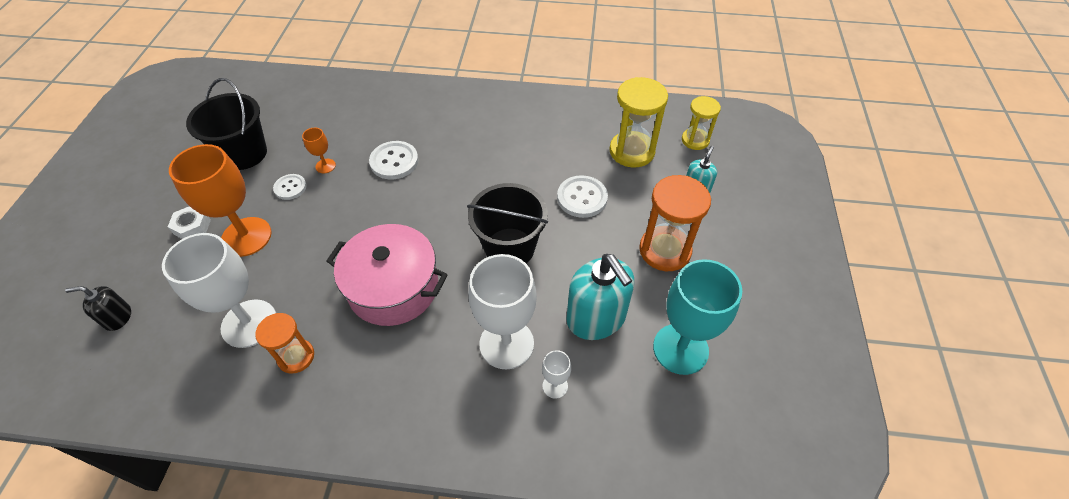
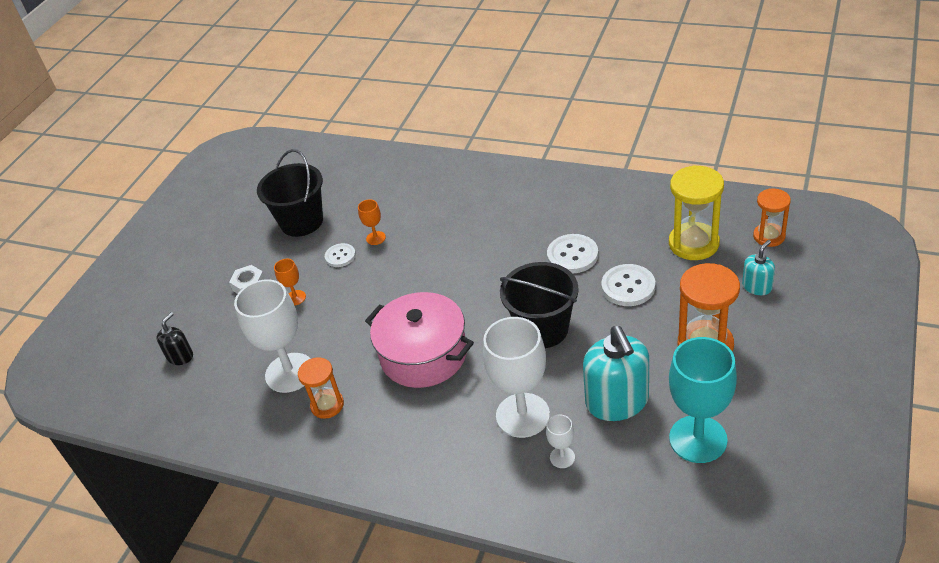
camera: 20 degrees right, 10 degrees down
black soap dispenser [65,286,131,331] -> black soap dispenser turned 105 degrees clockwise [156,312,193,365]
orange goblet [169,144,272,257] -> orange goblet [274,259,306,305], size x0.45
white button [369,141,419,180] -> white button moved to [547,234,598,274]
yellow hourglass [682,96,721,150] -> orange hourglass [753,188,791,247]

